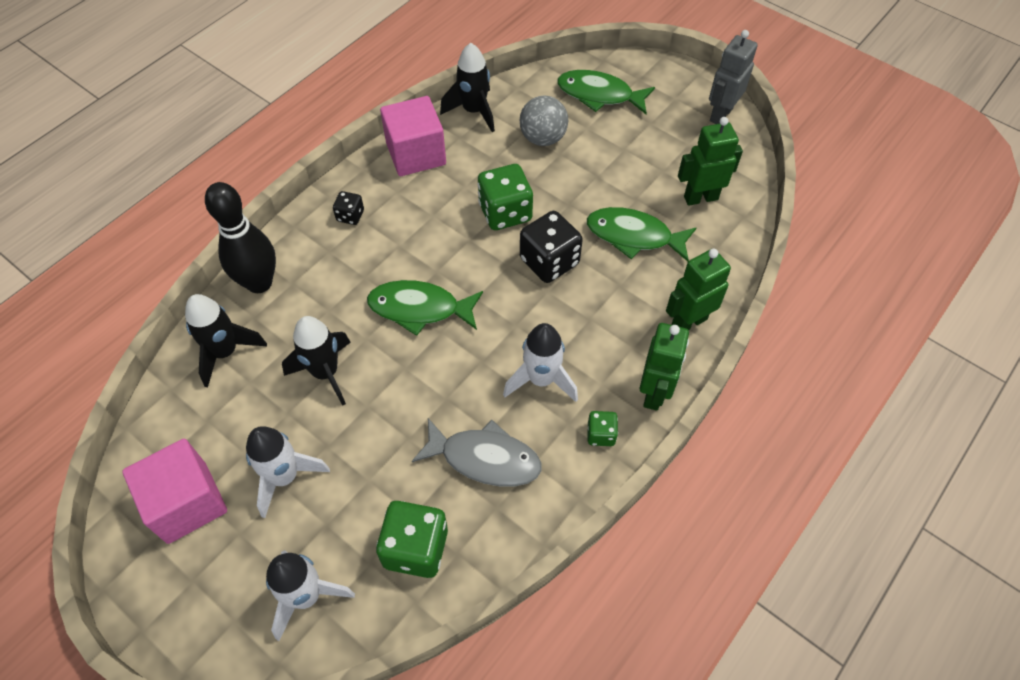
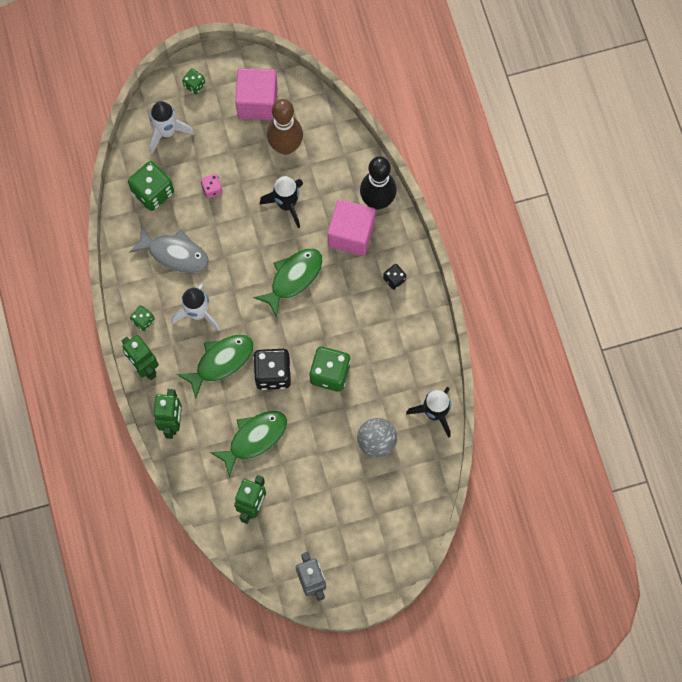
camera: 125 degrees right, 15 degrees up
black rocket [185,294,267,388] -> none
white rocket [246,426,330,518] -> none
pink cube [380,96,446,176] -> pink cube moved to [328,199,375,256]
grey fish [412,418,542,486] -> grey fish turned 120 degrees counterclockwise [129,225,209,273]
green fish [557,70,655,114] -> green fish moved to [177,334,254,399]
none -> green dice [182,69,205,94]
none -> pink dice [201,174,222,198]
none -> brown bowling pin [267,99,303,155]

